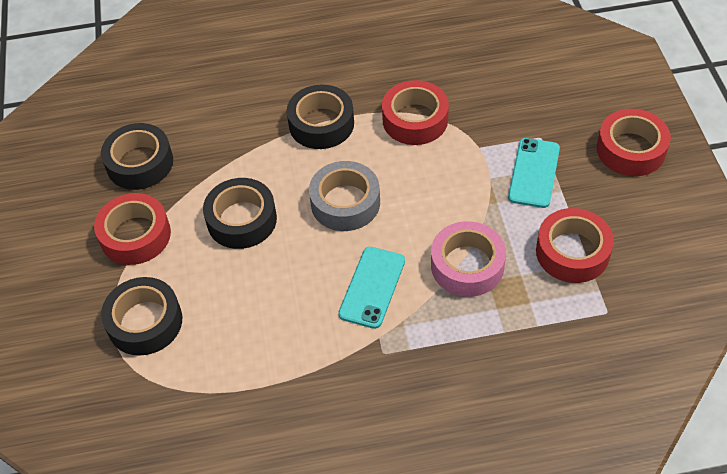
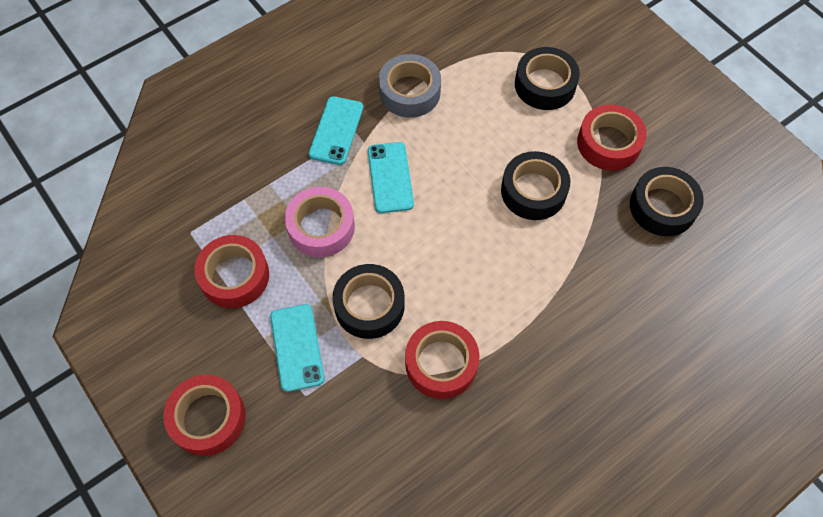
camera: 150 degrees right, 10 degrees up
black tape [287,85,354,149] -> black tape moved to [333,264,405,339]
grey tape [309,161,380,231] -> grey tape moved to [379,54,441,118]
none -> turquoise phone [309,96,363,165]

